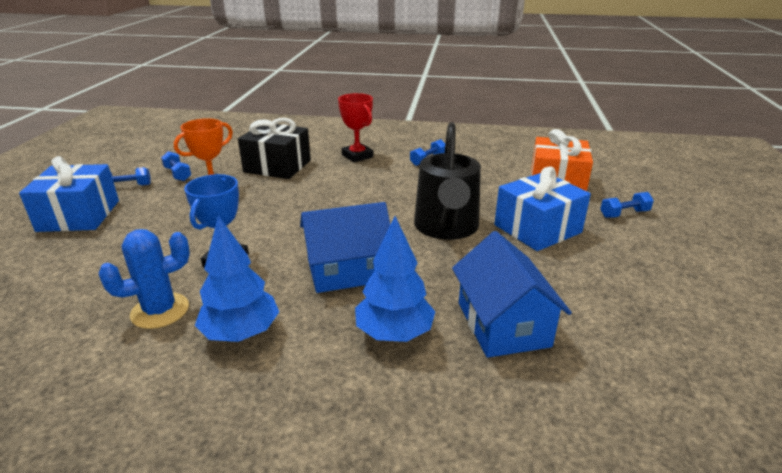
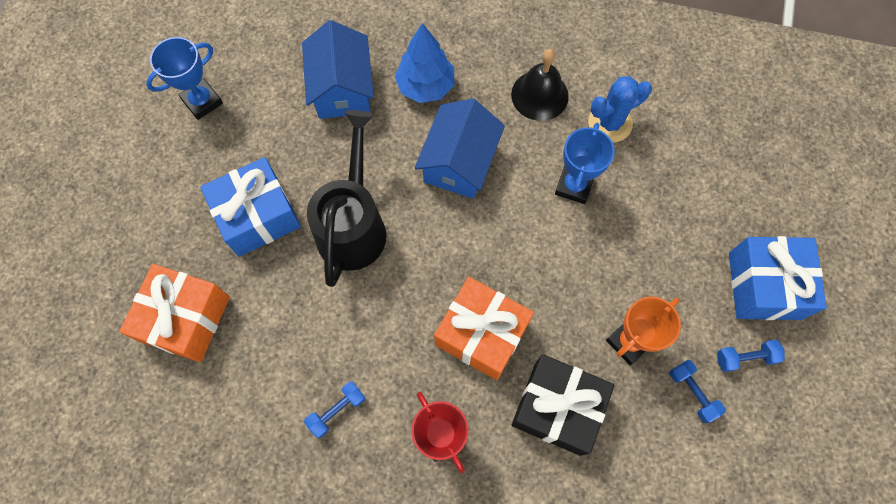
camera: 175 degrees left, 40 degrees up
blue tree [195,216,279,342] -> black bell [511,49,569,121]
blue house [300,202,390,293] -> blue house turned 60 degrees counterclockwise [414,98,505,199]
blue dumbbell [600,192,654,218] -> none
none -> blue trophy [146,37,223,120]
none -> orange gift [434,277,534,380]

